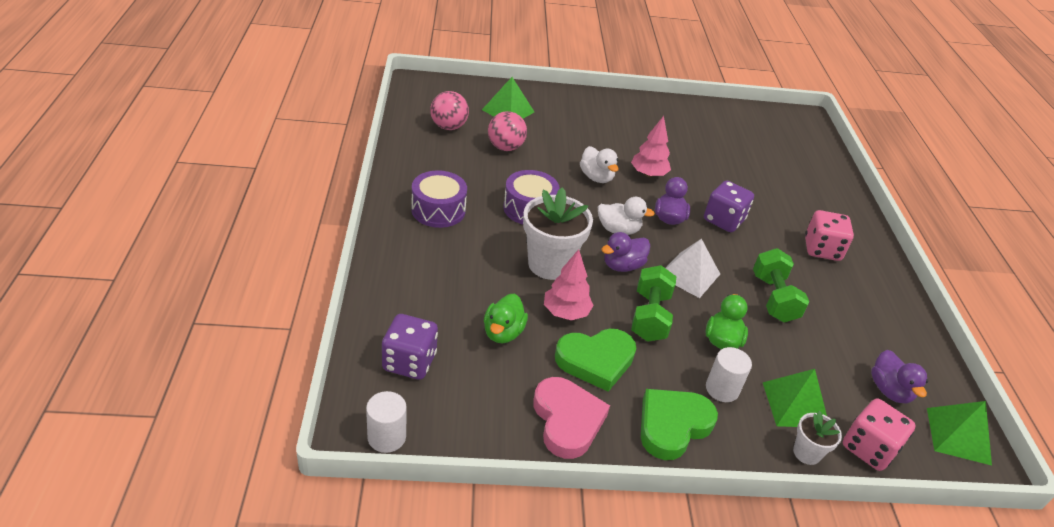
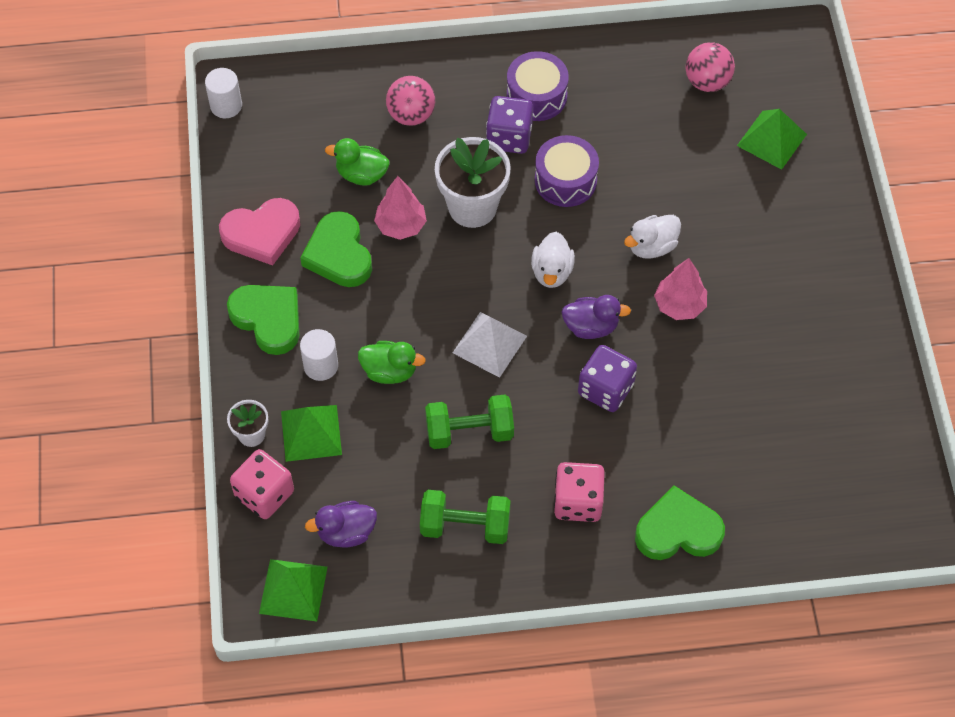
camera: 90 degrees right, 20 degrees up
purple dice [382,314,438,380] -> purple dice moved to [486,96,533,154]
pink ball [488,111,527,151] -> pink ball moved to [386,76,435,126]
purple duck [601,232,650,272] -> none
green dumbbell [631,265,676,342] -> green dumbbell moved to [420,490,510,544]
none -> green heart [635,486,725,560]

